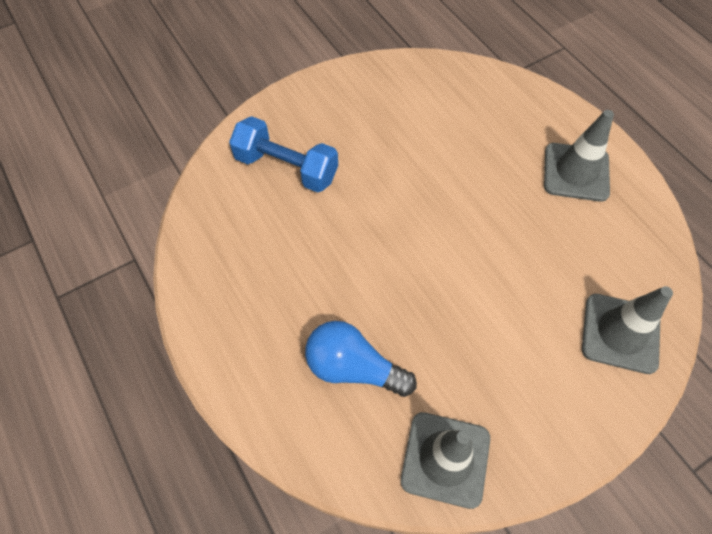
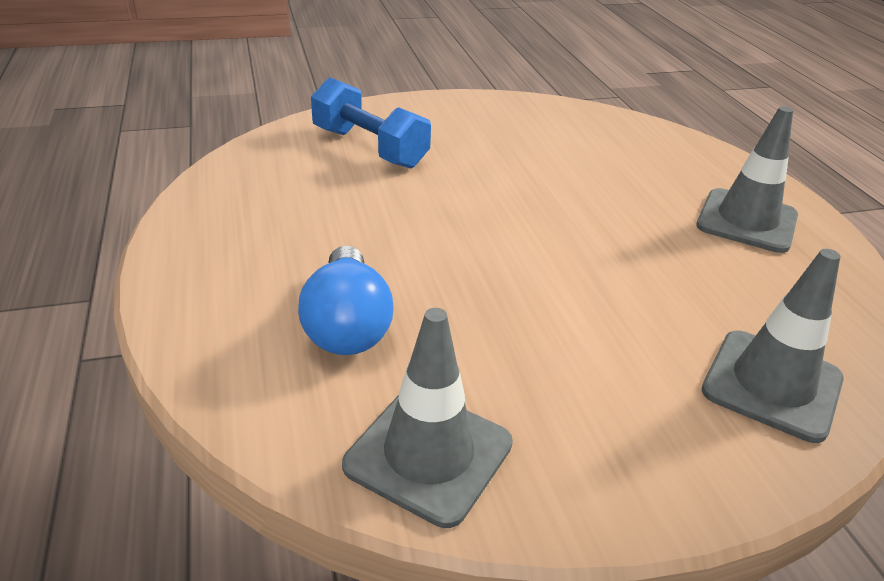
camera: 15 degrees right, 25 degrees down
blue light bulb [305,321,417,397] -> blue light bulb turned 135 degrees counterclockwise [298,246,393,355]

